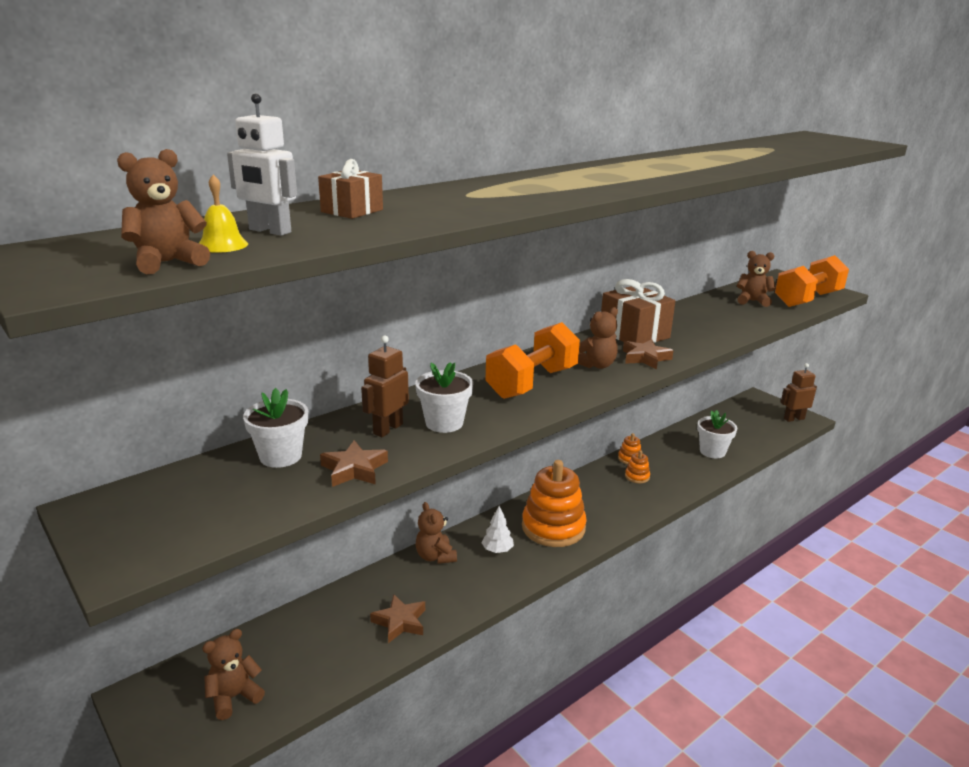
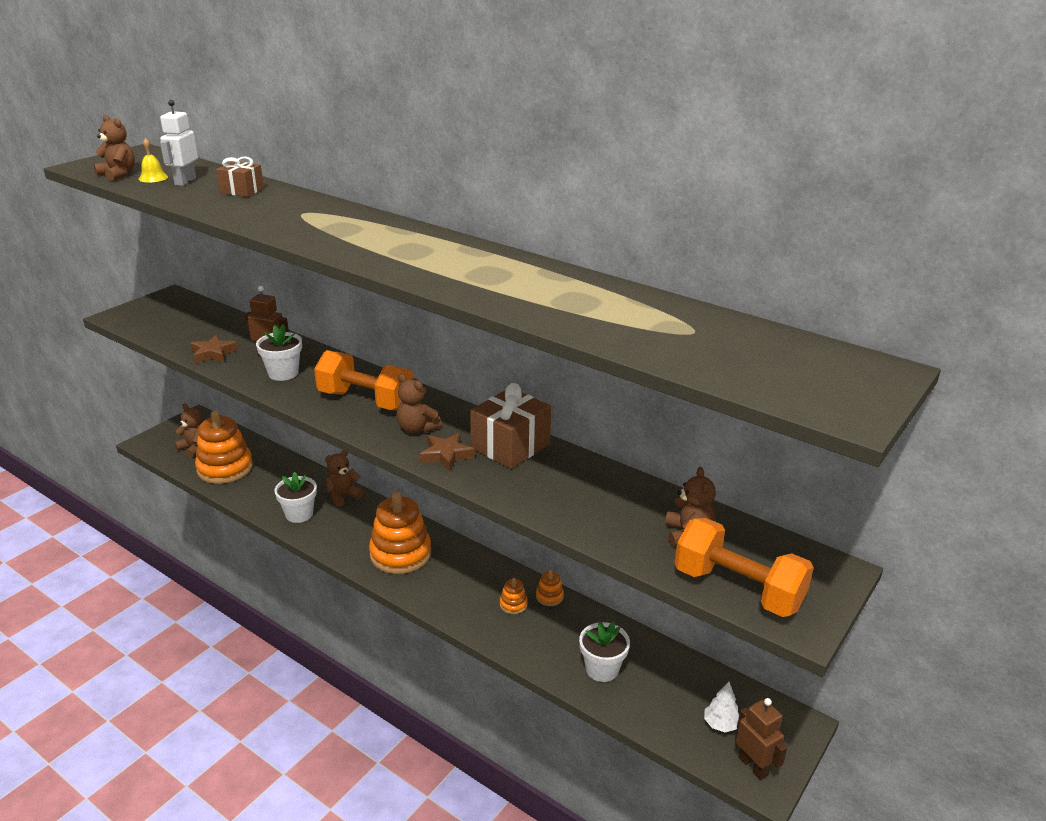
camera: 75 degrees right, 5 degrees up
white flower pot [243,388,308,468] -> white flower pot moved to [274,472,317,523]
brown star [370,594,425,643] -> none
white tree [481,506,514,553] -> white tree moved to [704,682,739,732]
none -> orange stacking toy [195,411,253,484]

